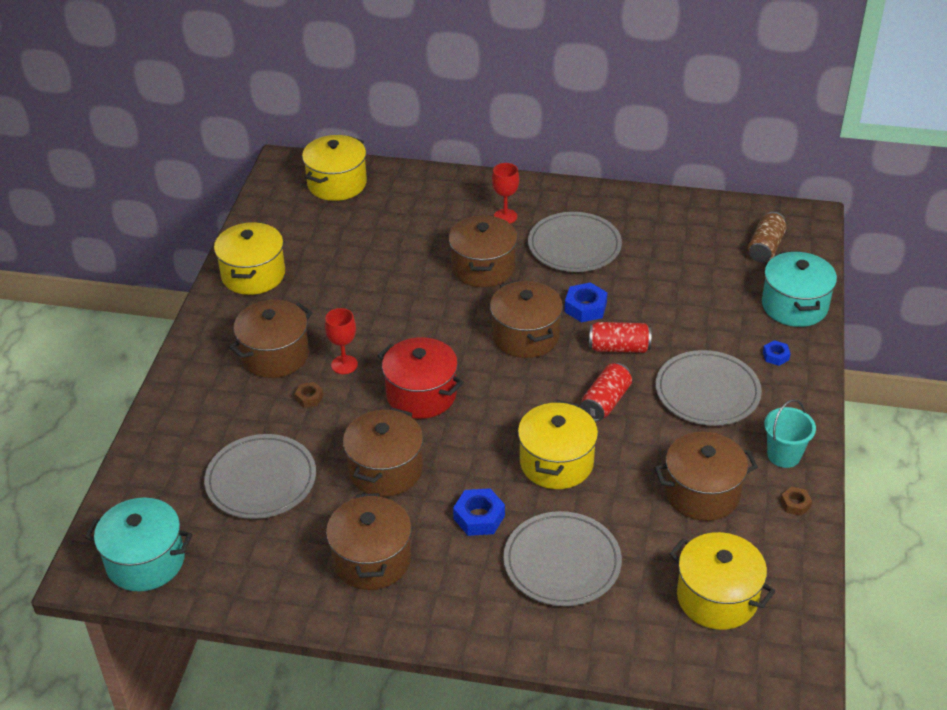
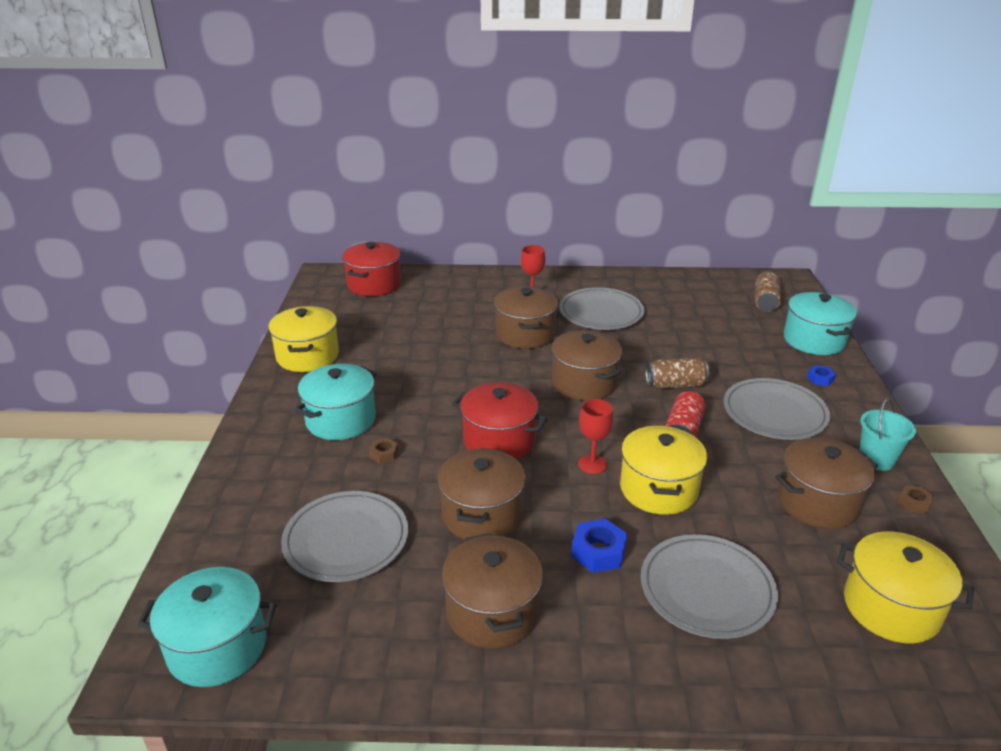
camera: 10 degrees left, 10 degrees down
brown pot [229,300,312,378] -> turquoise pot [295,364,377,440]
yellow pot [302,135,367,201] -> red pot [342,242,401,296]
red goblet [325,308,358,374] -> red goblet moved to [578,399,614,474]
blue nut [565,282,607,322] -> none
red can [589,322,651,353] -> brown can [646,358,709,389]

